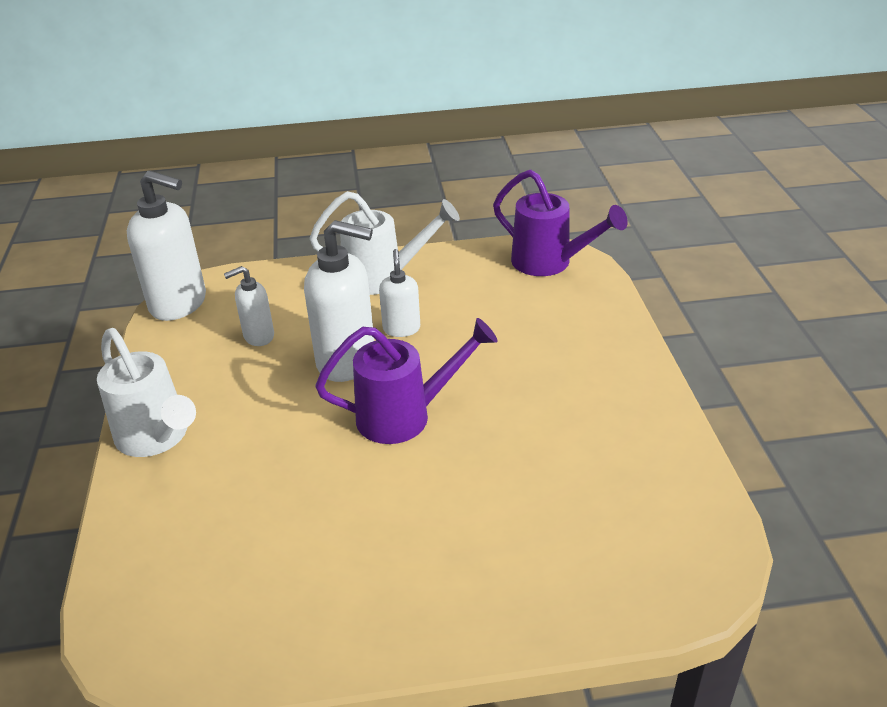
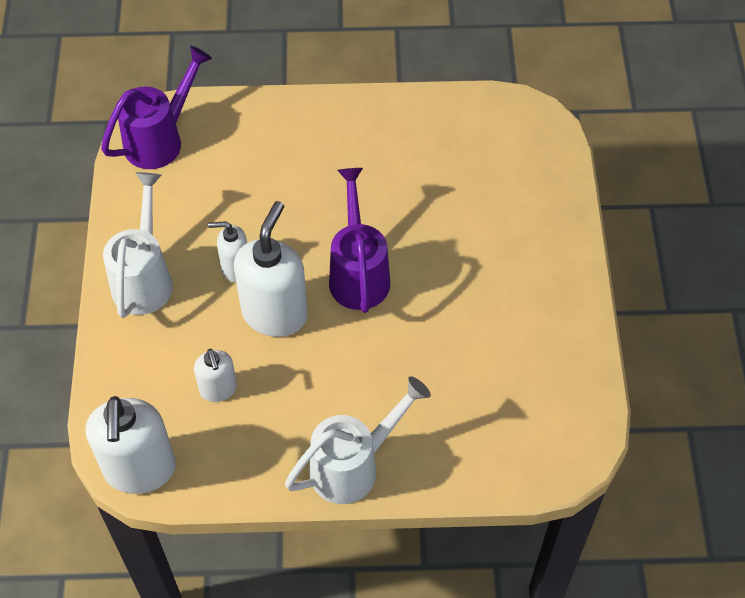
camera: 85 degrees left, 20 degrees up
white soap dispenser [127,170,206,321] -> white soap dispenser turned 150 degrees clockwise [86,396,176,494]

